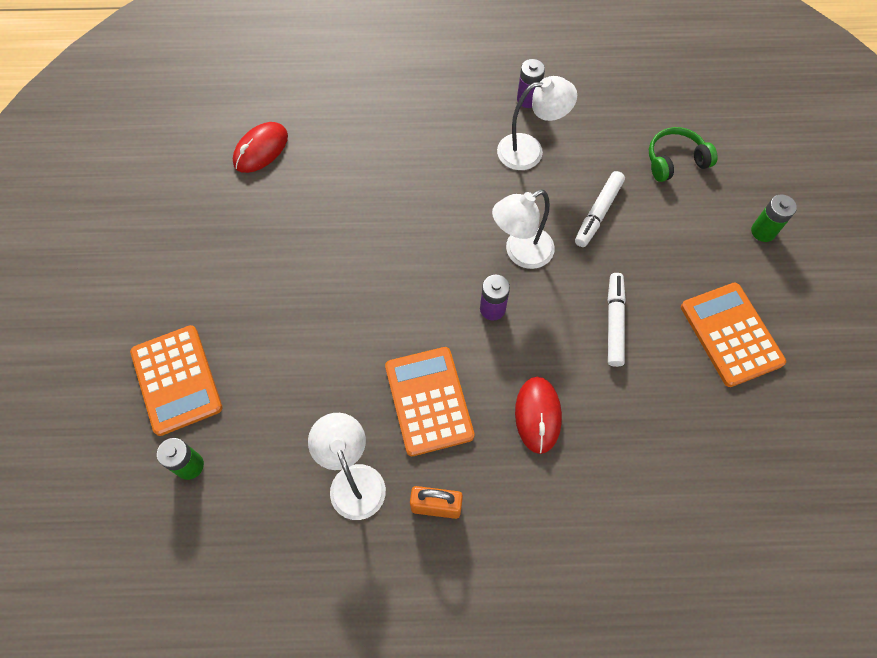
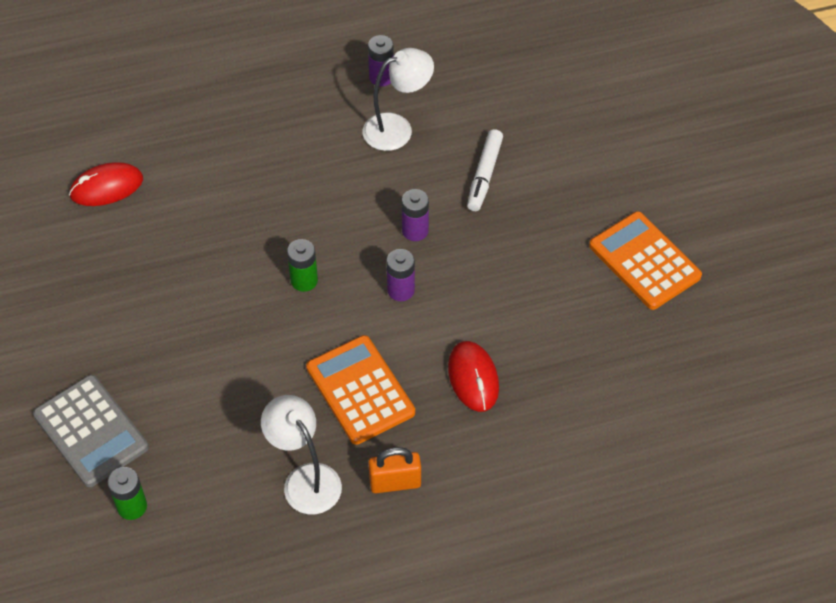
camera: 15 degrees left, 10 degrees down
orange calculator [130,325,222,436] -> grey calculator [33,375,149,487]
red mouse [233,122,288,173] -> red mouse turned 45 degrees clockwise [69,162,143,206]
white lamp [492,190,555,269] -> purple battery [402,189,429,241]
white marker [608,273,626,367] -> none
green headphones [649,127,718,182] -> none
green battery [751,194,797,242] -> green battery moved to [287,239,318,292]

